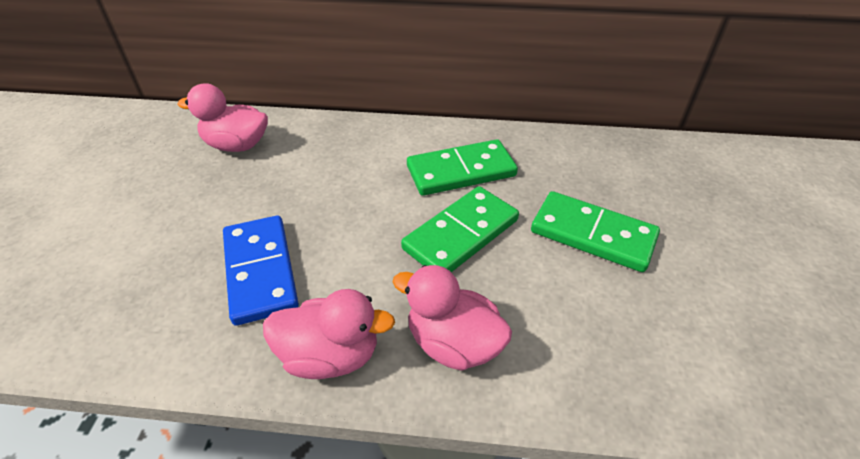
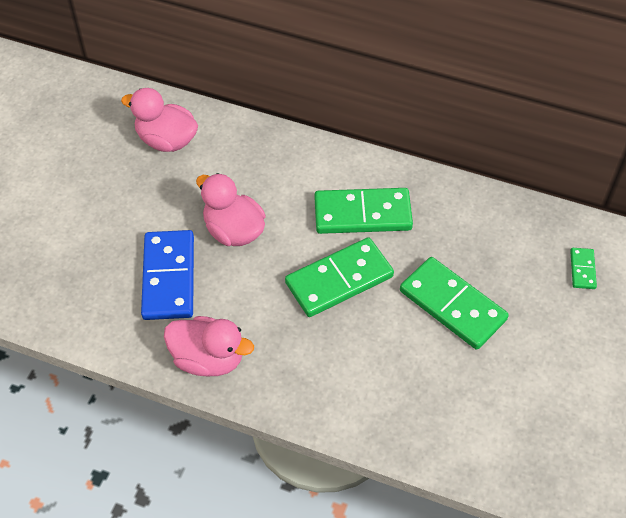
camera: 15 degrees right, 10 degrees up
pink duck [392,265,512,371] -> pink duck moved to [196,173,265,246]
none -> green domino [570,248,597,289]

